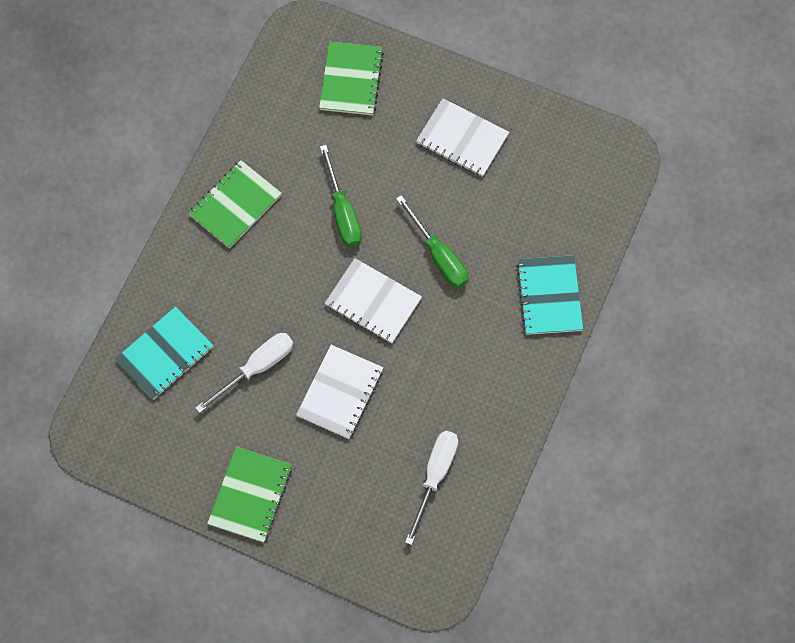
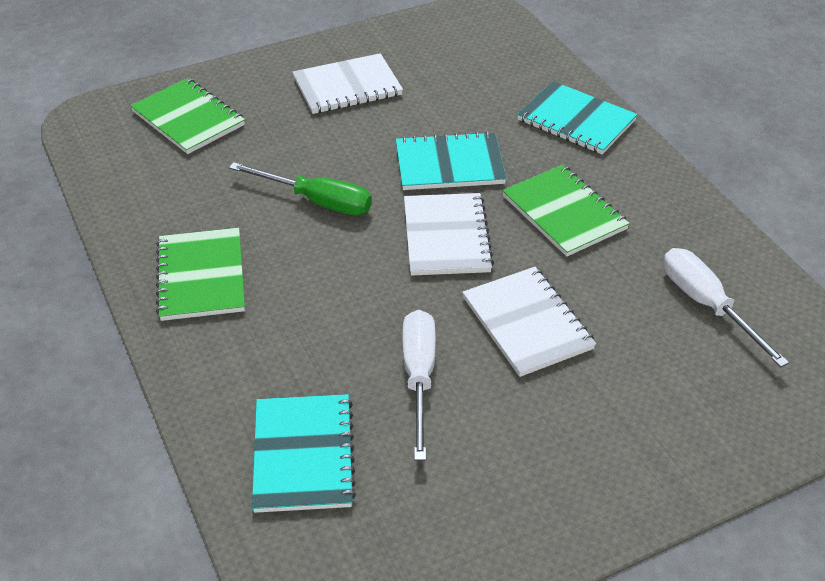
camera: 50 degrees left, 25 degrees down
green notebook [207,447,292,543] -> green notebook moved to [502,165,630,257]
white notebook [325,258,422,344] -> white notebook turned 75 degrees counterclockwise [404,193,494,276]
green screwdriver [396,195,468,288] -> turquoise notebook [396,132,507,190]

